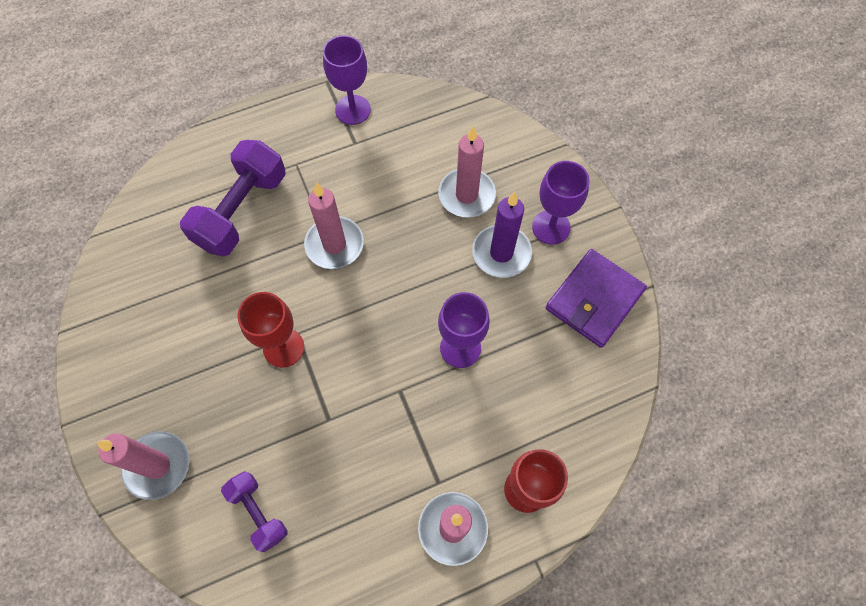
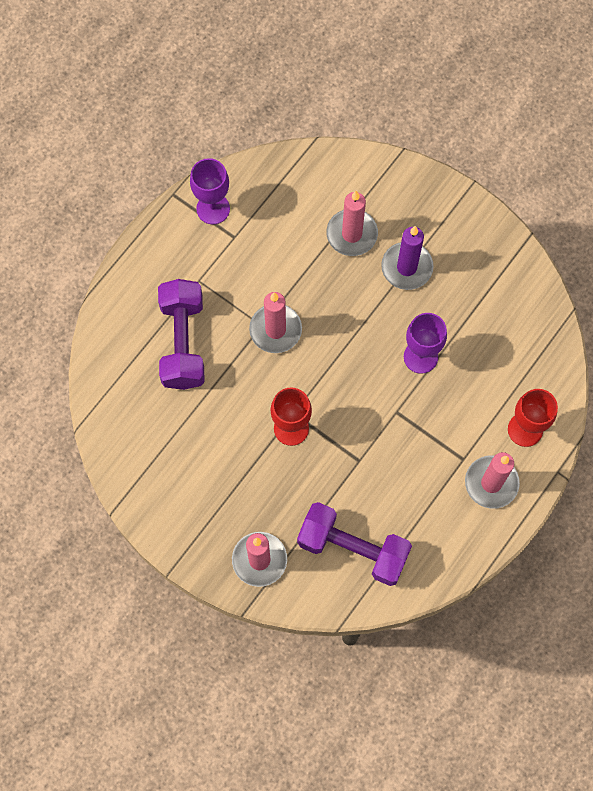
camera: 30 degrees left, 5 degrees up
purple dumbbell [221,471,288,552] -> purple dumbbell [297,502,412,586], size x1.79
purple goblet [532,161,590,245] -> none
purple wallet [546,249,647,348] -> none

